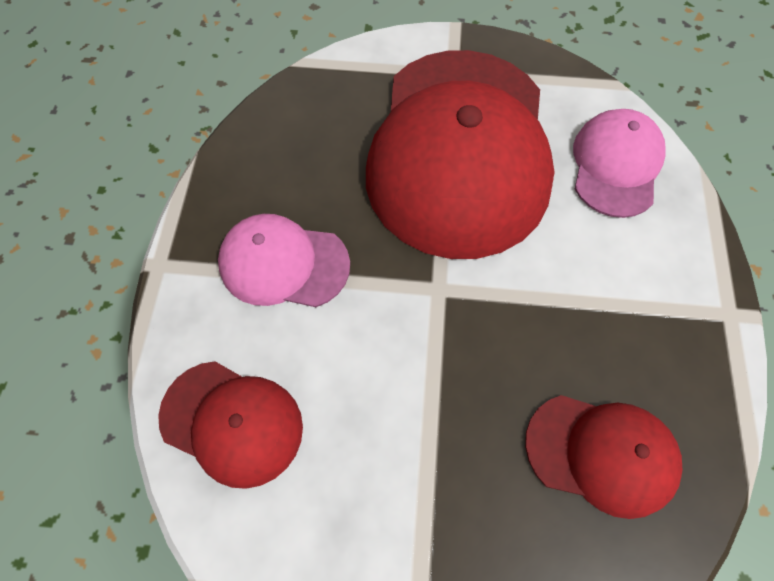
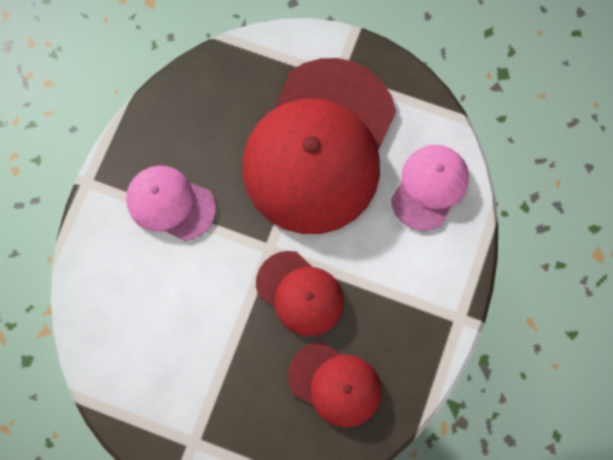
camera: 15 degrees right, 10 degrees up
red cap [158,361,303,489] -> red cap moved to [256,251,344,336]

